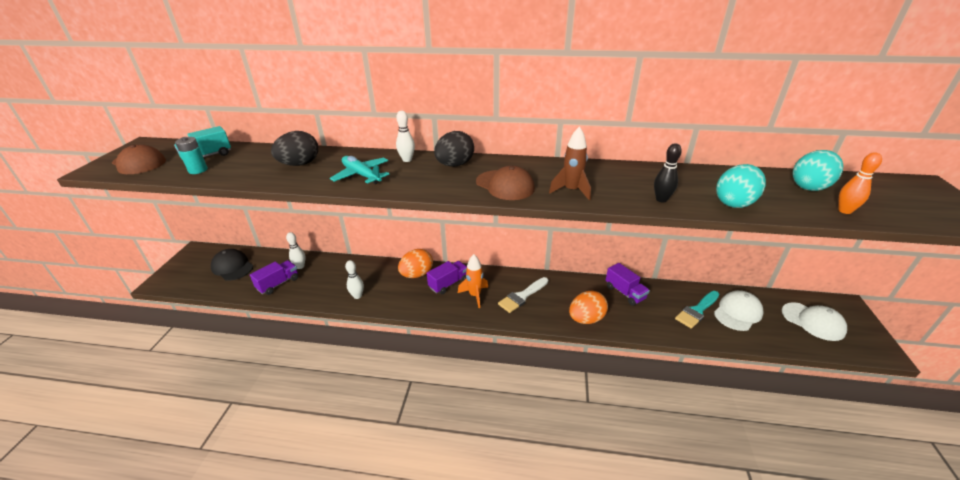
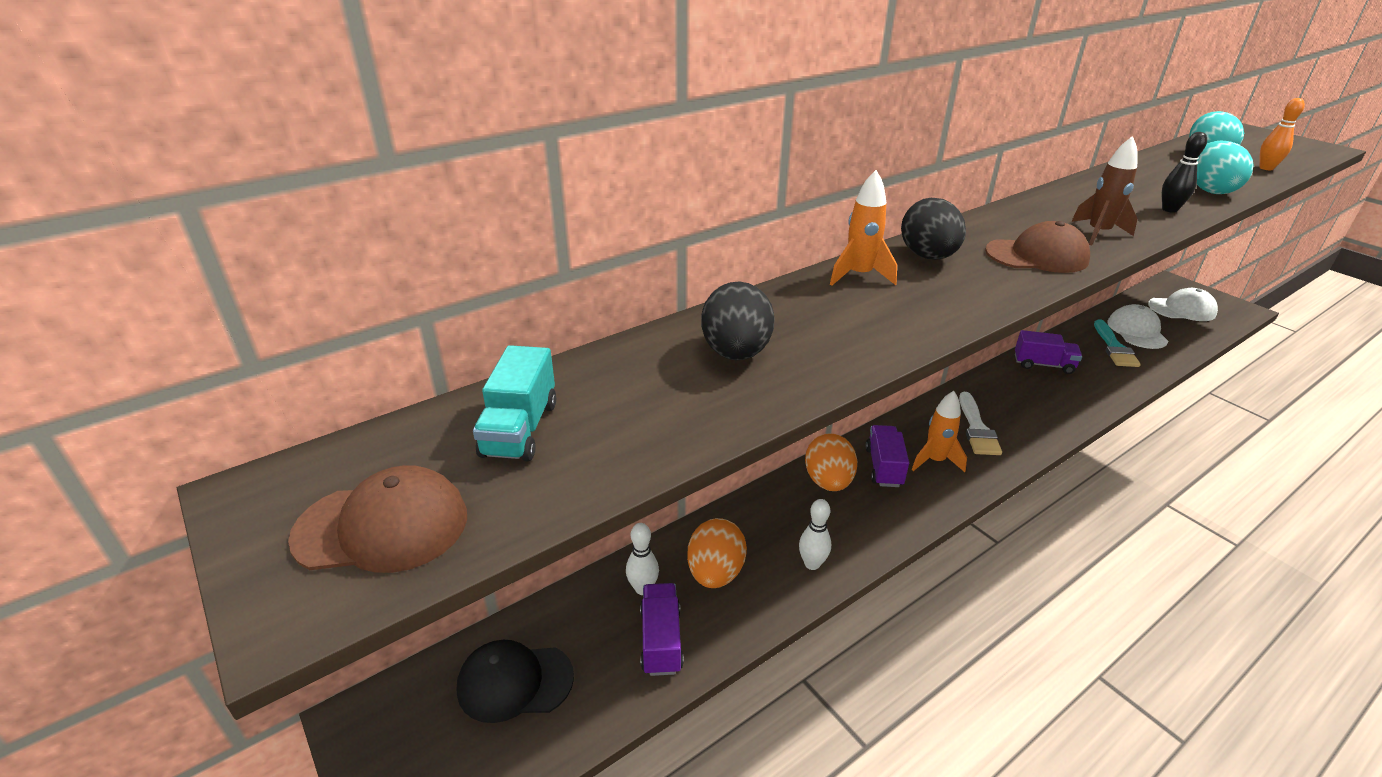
camera: 45 degrees left, 0 degrees up
turquoise battery [175,137,208,174] -> none
turquoise plane [330,156,390,184] -> none
white bowling pin [396,111,415,162] -> orange rocket [830,170,897,286]
orange egg [569,290,608,324] -> orange egg moved to [687,518,747,588]

